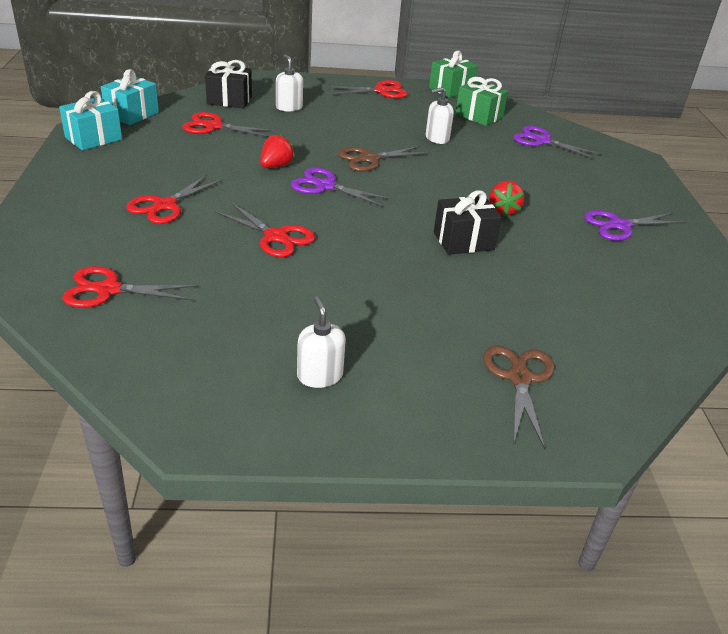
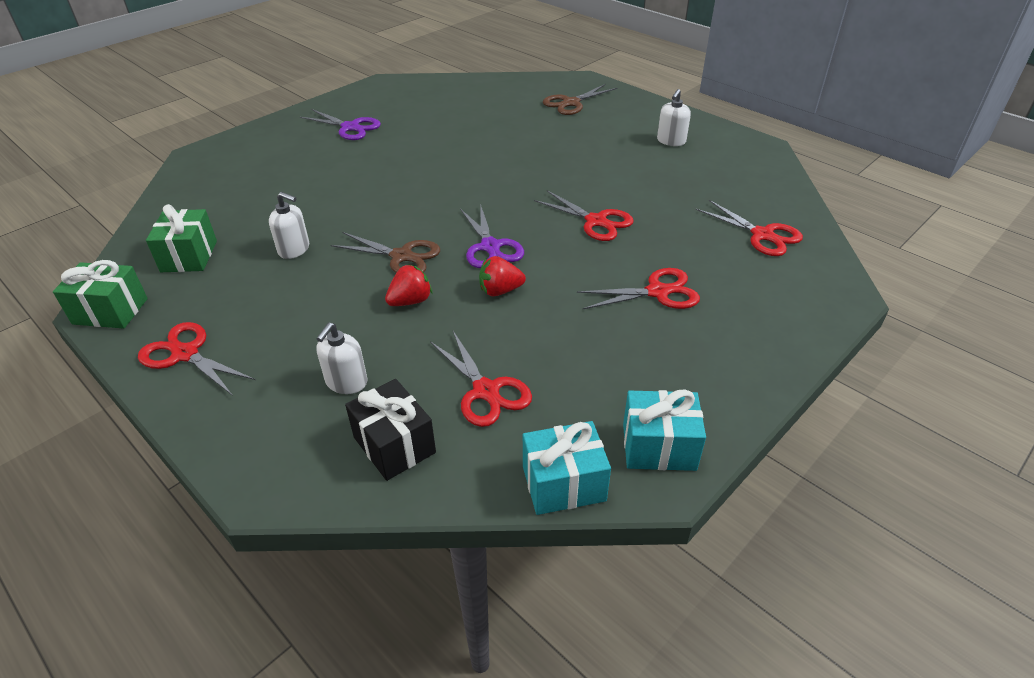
camera: 130 degrees left, 5 degrees up
red scissors [215,202,315,257] -> red scissors turned 135 degrees clockwise [534,191,634,241]
black gift [434,190,502,255] -> none
red strawberry [489,181,524,216] -> red strawberry moved to [385,264,432,306]
purple scissors [513,126,602,160] -> none

